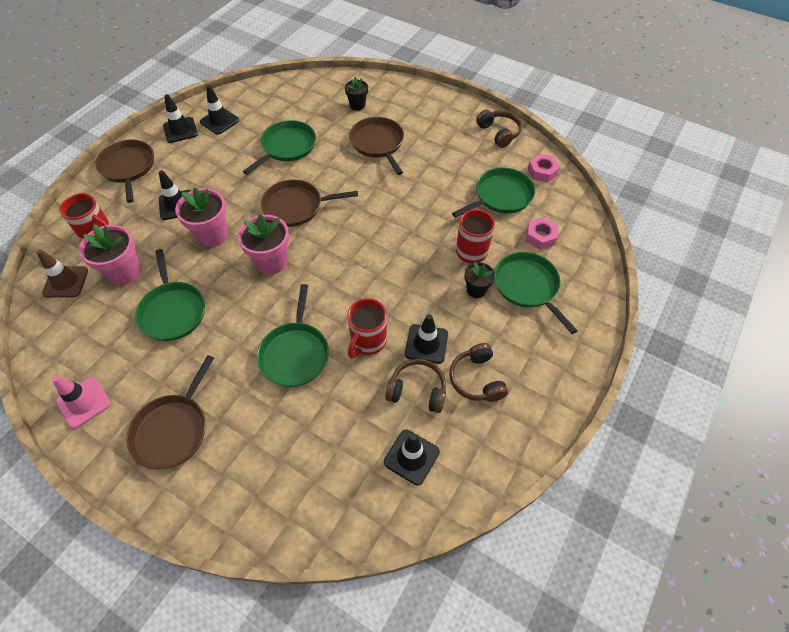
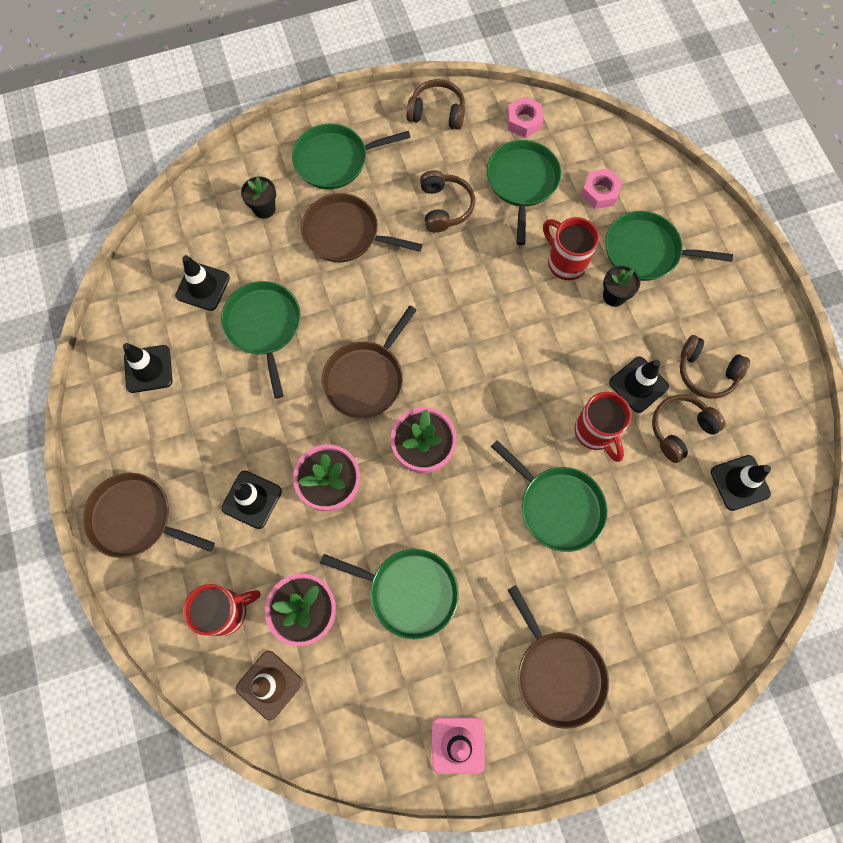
camera: 50 degrees left, 15 degrees up
black traffic cone [163,94,198,143] -> black traffic cone moved to [175,255,230,311]
none -> green pan [292,124,411,189]
none -> brown headphones [420,170,475,233]

